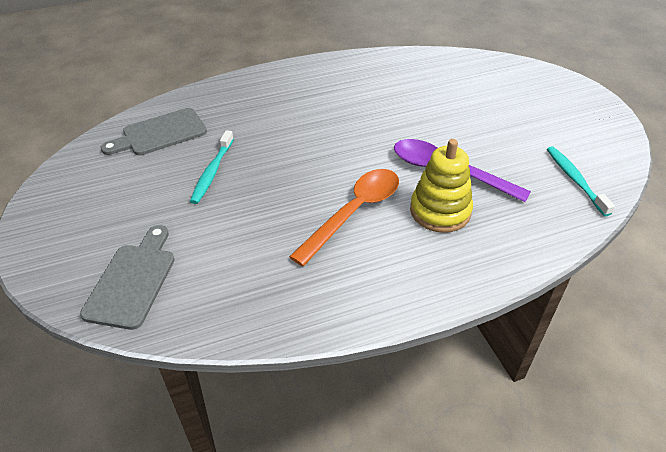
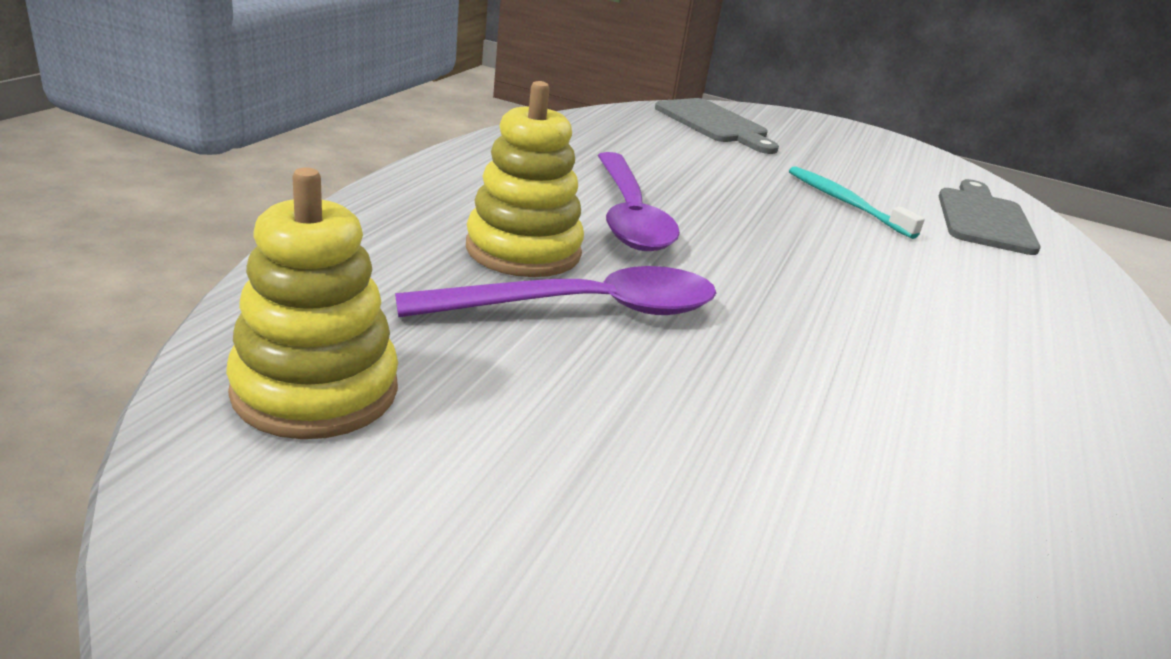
camera: 130 degrees right, 15 degrees down
orange spoon [289,169,399,266] -> purple spoon [597,152,680,251]
turquoise toothbrush [547,146,615,216] -> yellow stacking toy [226,168,398,439]

